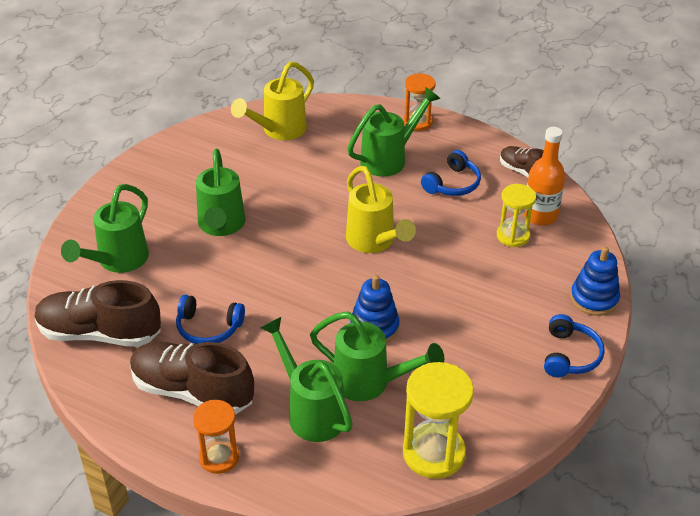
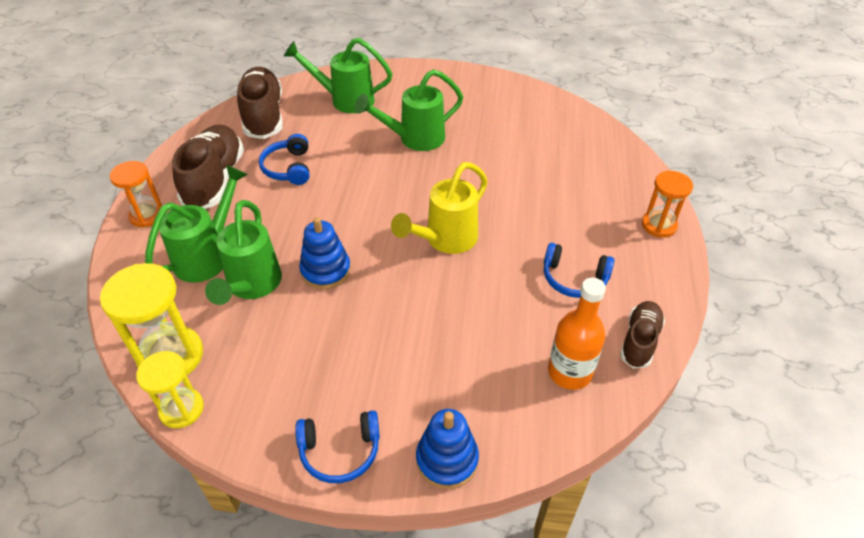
camera: 70 degrees right, 5 degrees up
yellow watering can [231,61,314,140] -> none
green watering can [347,87,441,177] -> none
yellow hourglass [497,184,536,247] -> yellow hourglass moved to [136,351,204,428]

